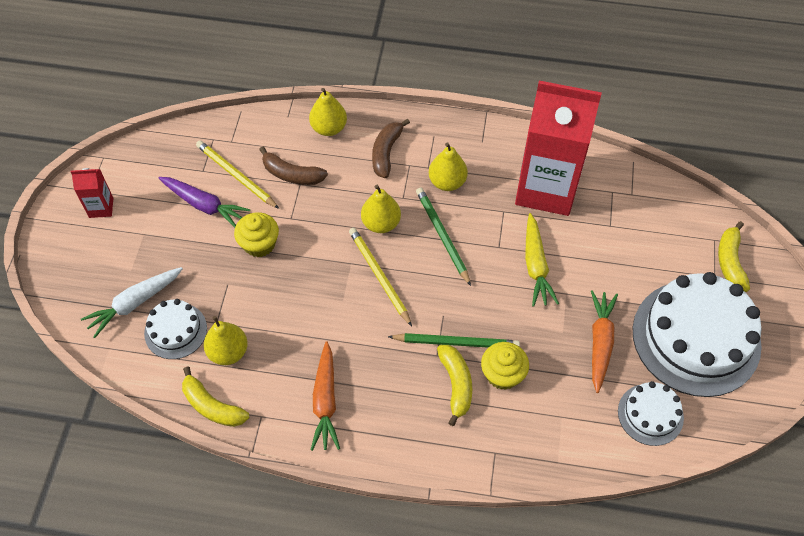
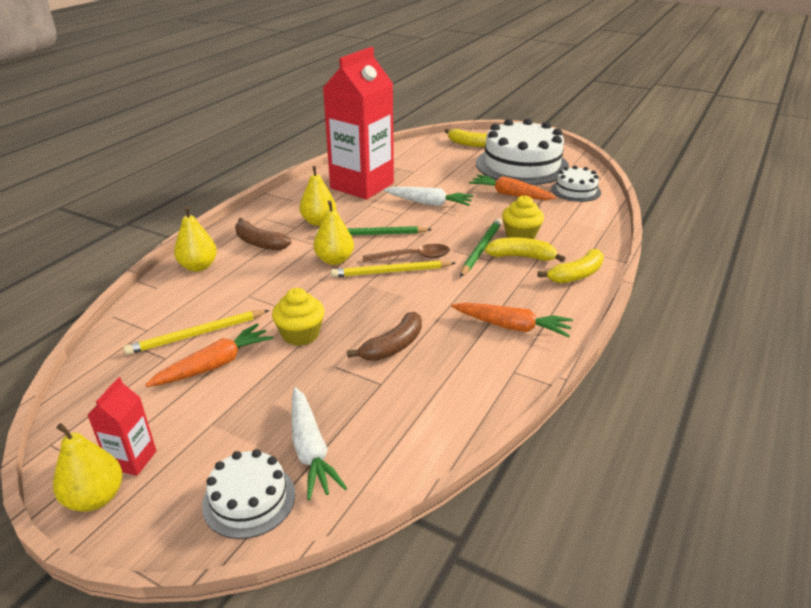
camera: 70 degrees left, 25 degrees down
white cake [144,299,207,359] -> white cake moved to [202,449,295,539]
purple carrot [158,177,250,227] -> orange carrot [145,323,274,387]
yellow banana [182,367,249,427] -> yellow banana moved to [538,249,604,283]
yellow pear [204,316,248,365] -> yellow pear moved to [53,423,122,512]
brown banana [259,146,328,185] -> brown banana moved to [347,312,422,361]
yellow carrot [525,213,559,307] -> white carrot [384,187,473,206]
none -> brown spoon [362,244,450,262]

